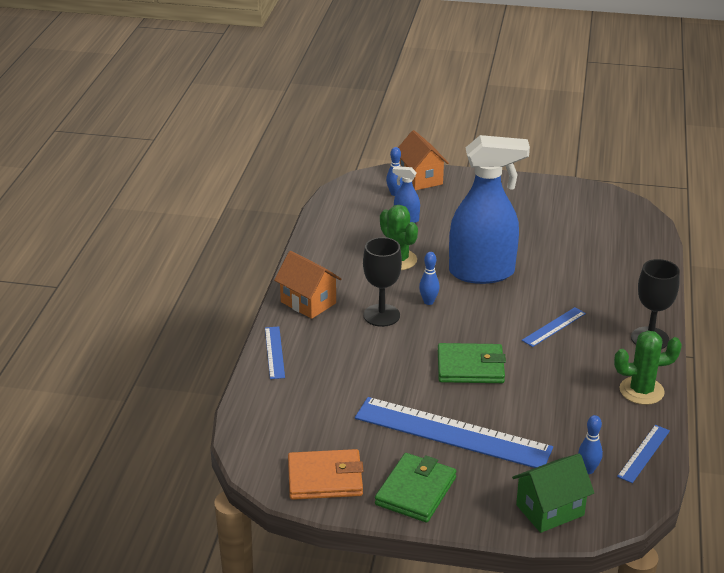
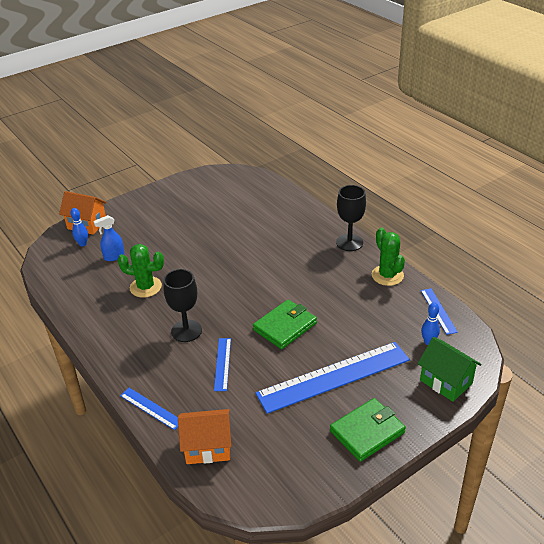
camera: 45 degrees left, 5 degrees up
orange house [274,251,341,319] -> orange house moved to [178,409,231,464]
orange wallet [288,449,363,500] -> none
green wallet [375,453,456,523] -> green wallet turned 75 degrees clockwise [330,398,406,462]
blue bowling pin [419,252,440,305] -> none
blue spray bottle [449,135,530,284] -> none
green house [512,454,594,533] -> green house turned 60 degrees counterclockwise [417,337,482,402]
blue ruler [522,307,586,347] -> blue ruler moved to [214,338,231,391]
green cactus [614,331,682,405] -> green cactus turned 60 degrees counterclockwise [372,228,405,286]

